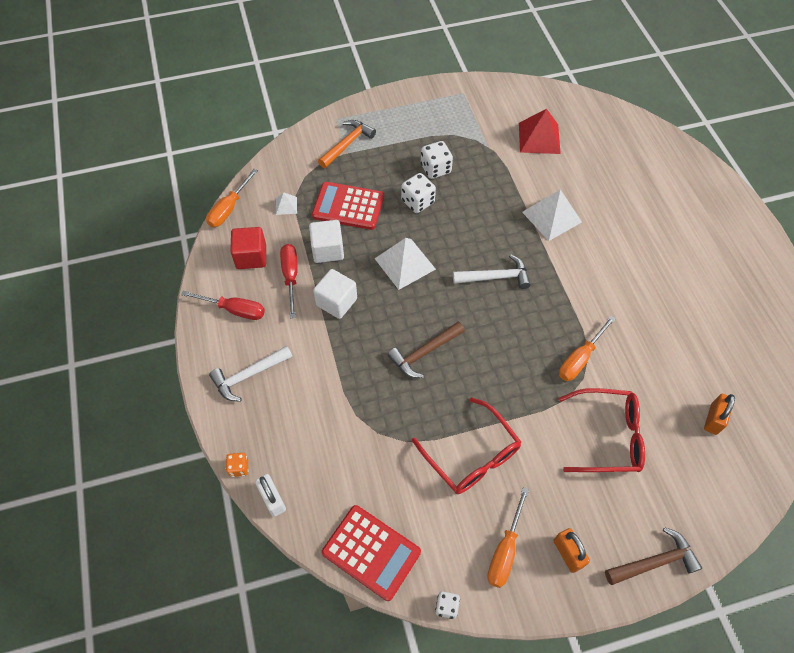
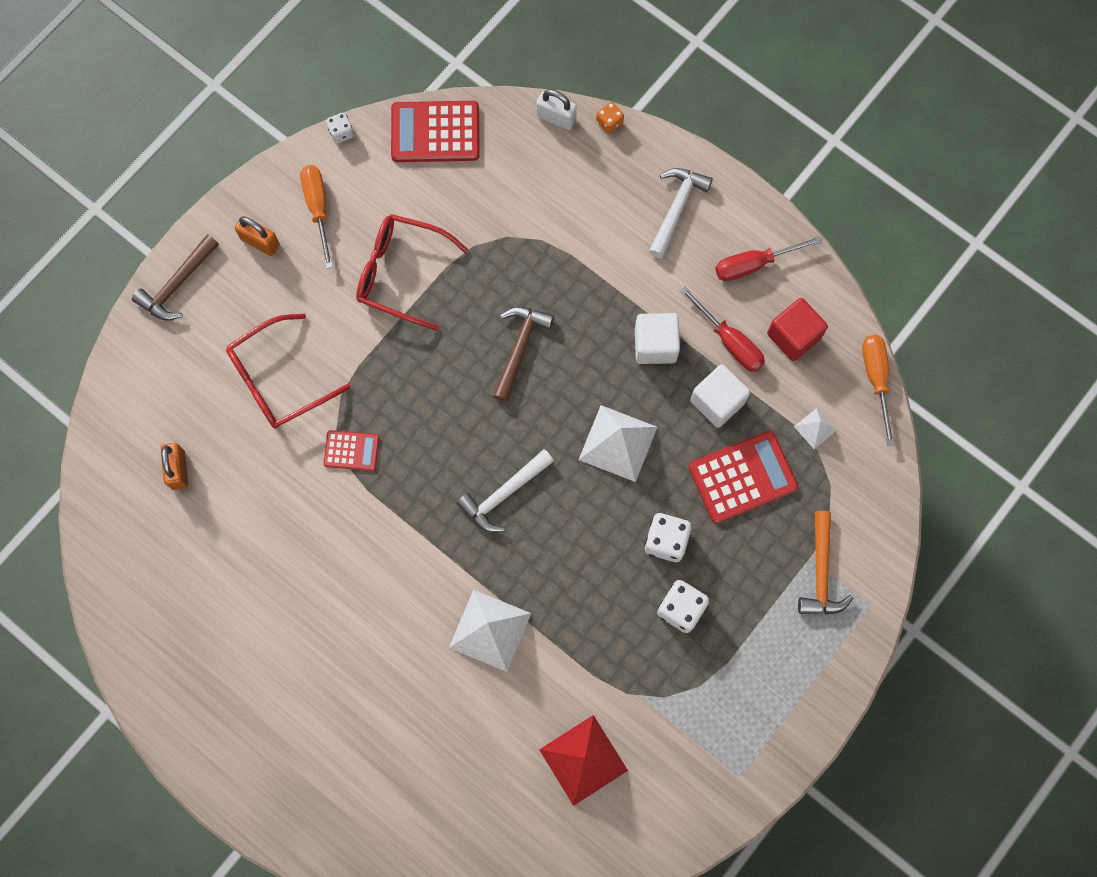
camera: 145 degrees right, 15 degrees up
orange screwdriver [559,316,616,381] -> red calculator [324,430,380,471]

